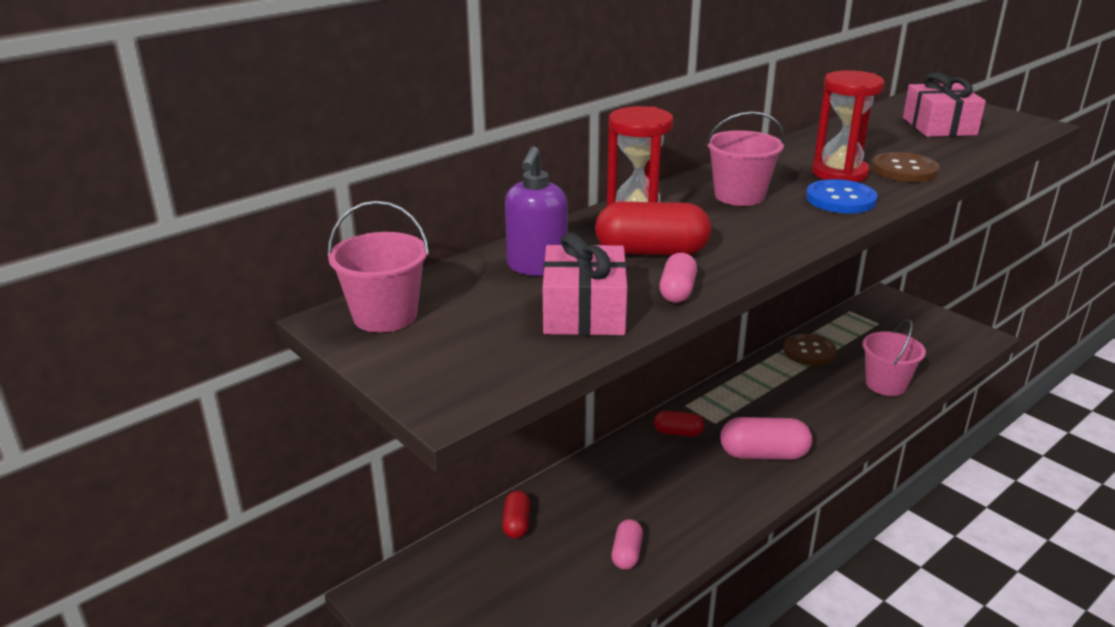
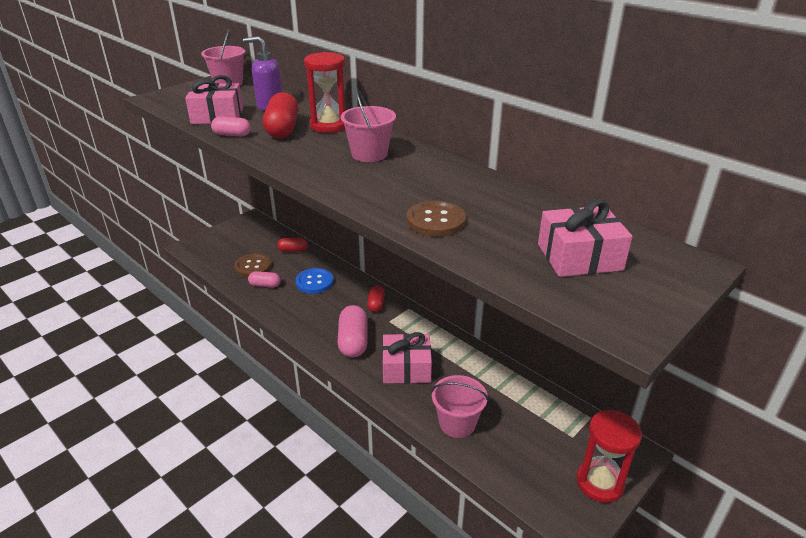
camera: 85 degrees right, 5 degrees up
brown button [784,333,837,366] -> brown button moved to [234,253,272,277]
blue button [806,179,878,214] -> blue button moved to [295,268,333,294]
red hourglass [812,70,885,182] -> red hourglass moved to [577,410,642,503]
none -> pink gift [382,332,432,384]

